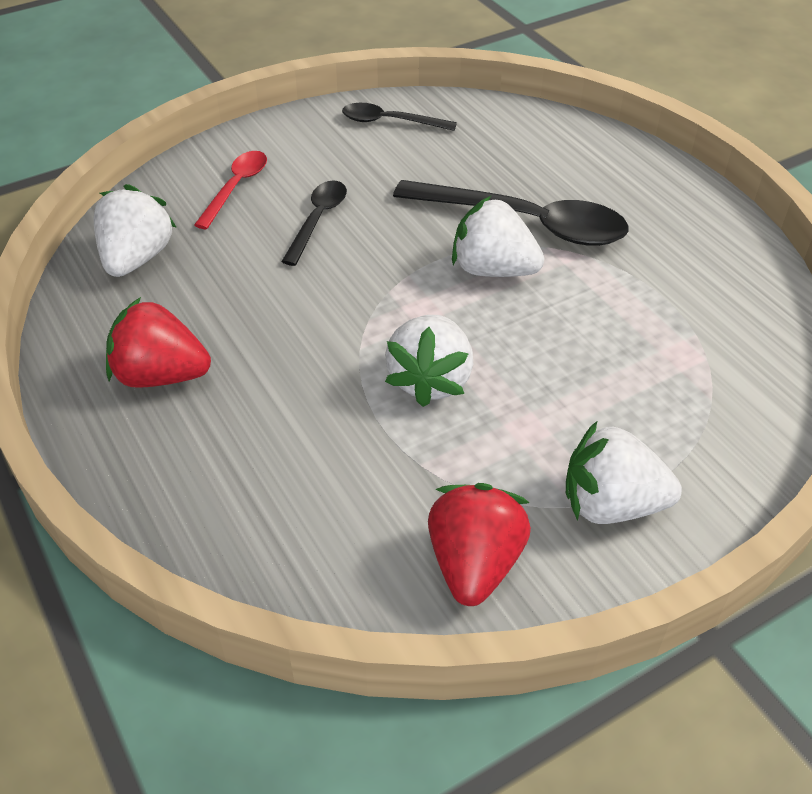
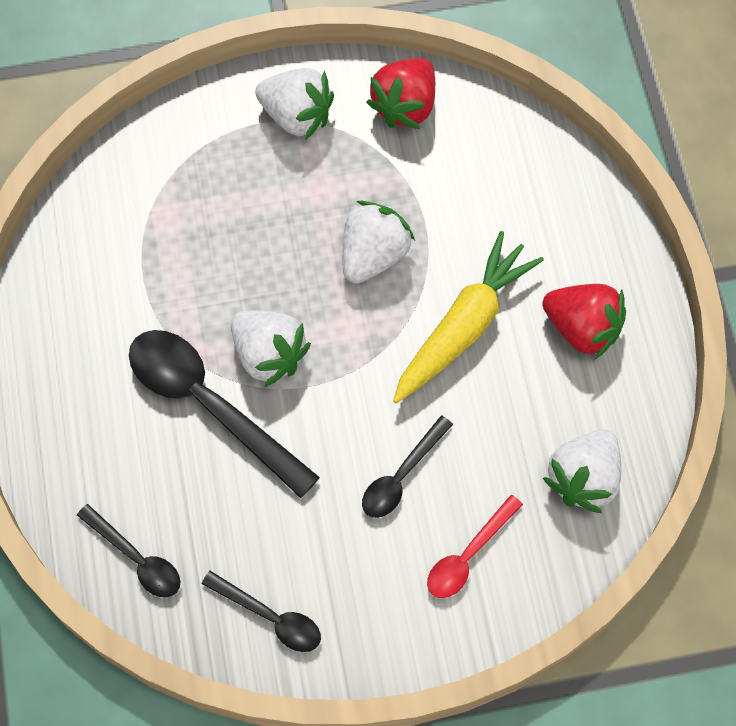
camera: 160 degrees left, 20 degrees up
none -> black spoon [77,504,180,598]
none -> yellow carrot [393,231,544,403]

